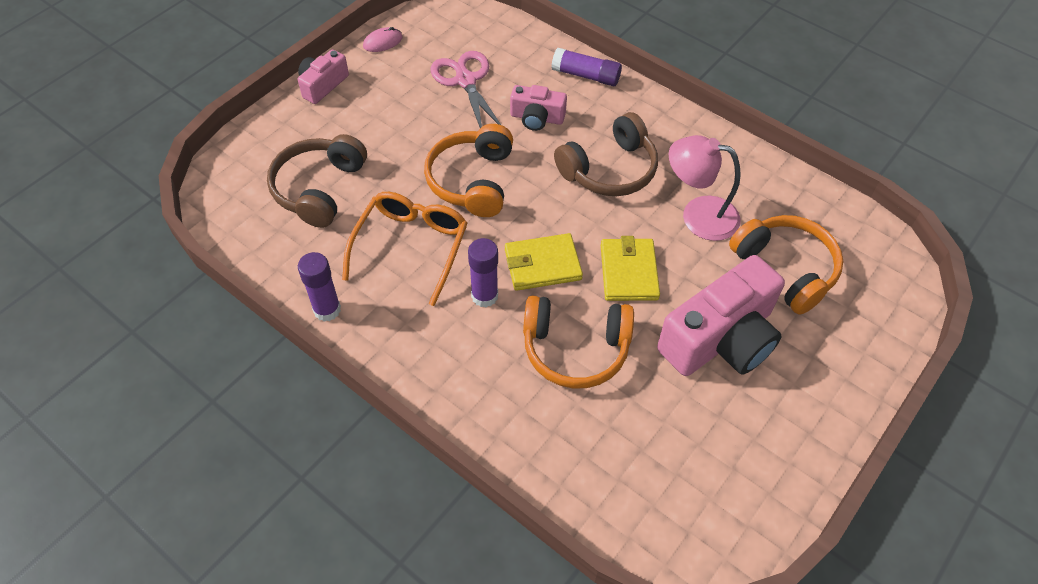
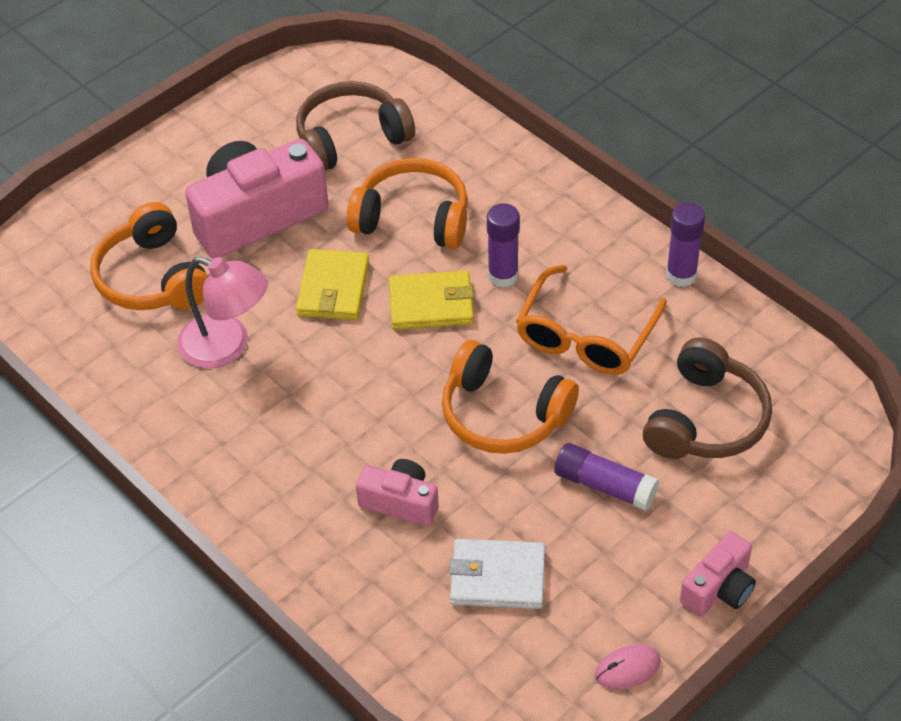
camera: 170 degrees left, 5 degrees down
orange headphones [424,124,513,217] -> orange headphones turned 105 degrees clockwise [442,340,579,454]
pink scissors [430,51,501,128] -> white wallet [449,539,545,609]
purple glue stick [552,47,622,86] -> purple glue stick moved to [554,443,659,511]
brown headphones [554,112,658,196] -> brown headphones moved to [296,81,415,170]

